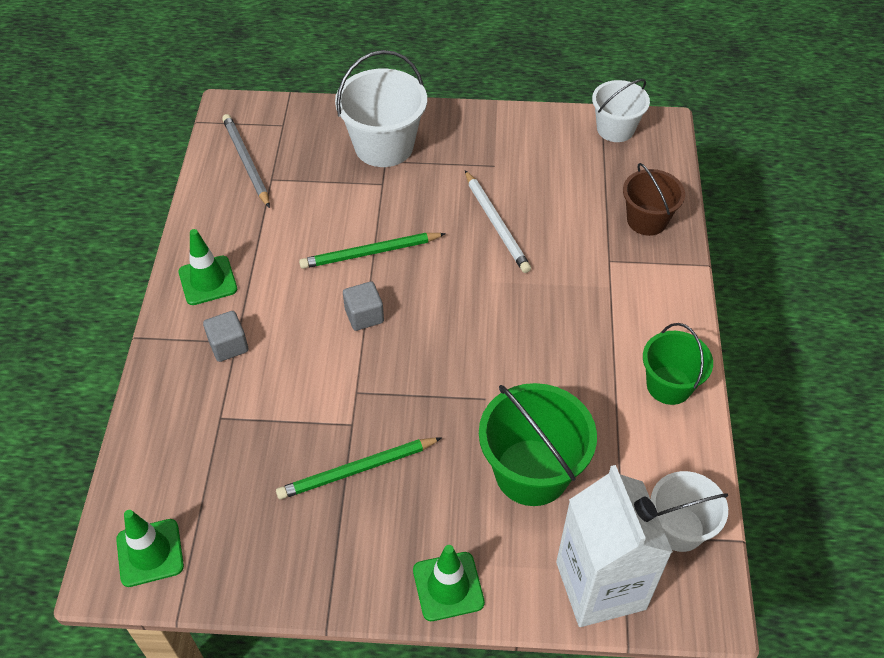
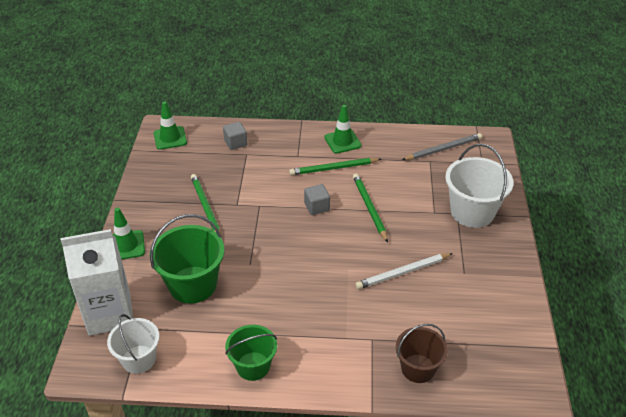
camera: 90 degrees right, 10 degrees down
grey cube [203,311,248,362] -> grey cube moved to [223,122,247,150]
white bucket [592,79,650,142] -> none
none -> green pencil [289,158,381,175]

